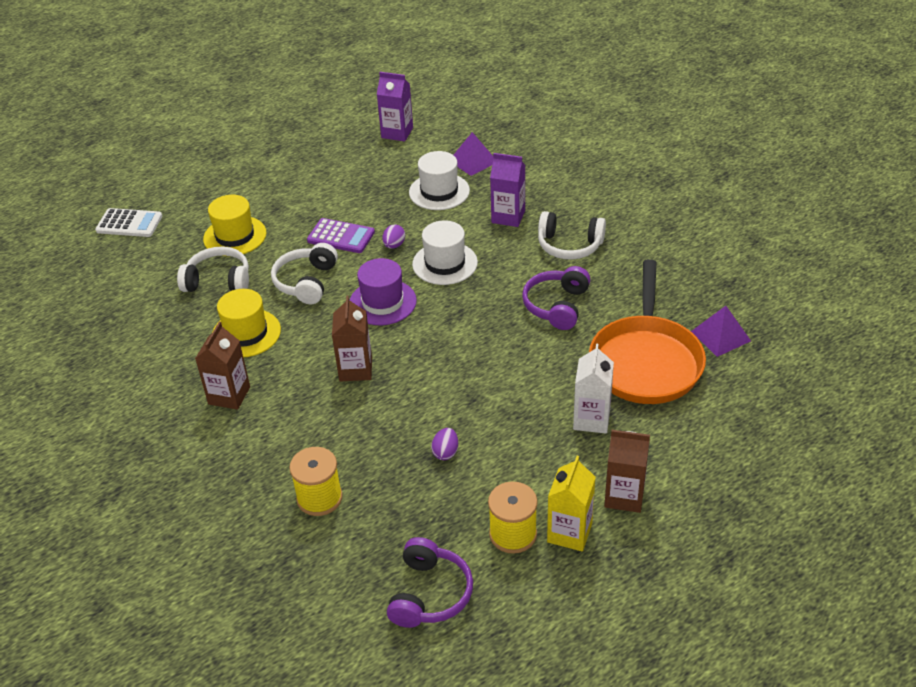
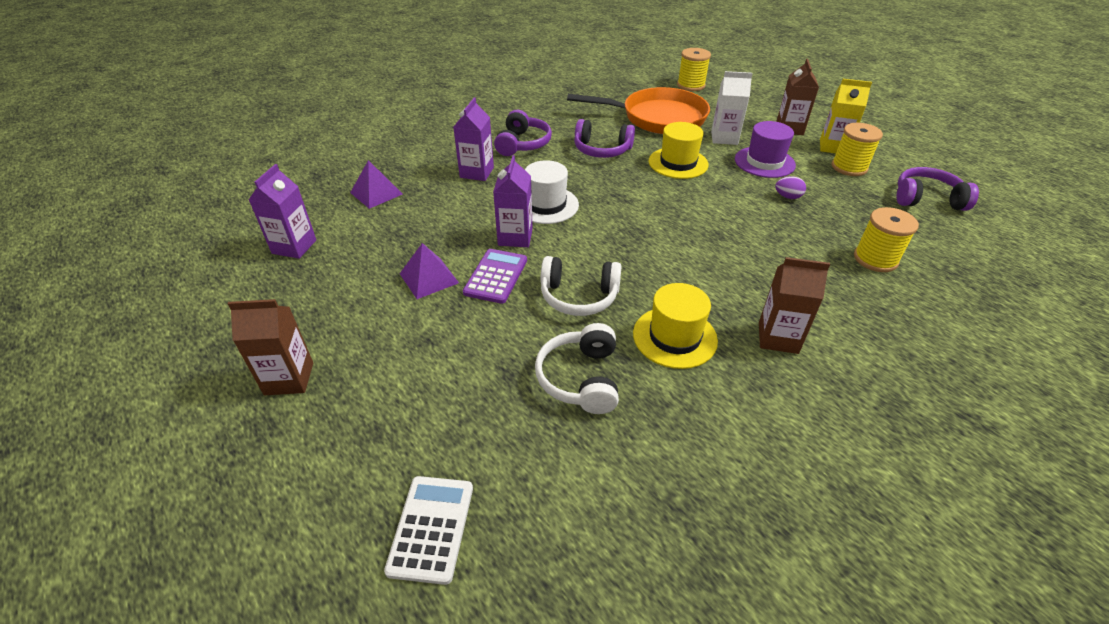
camera: 95 degrees left, 0 degrees up
yellow hat [203,195,266,254] -> yellow hat moved to [648,122,709,179]
brown carton [332,295,372,381] -> brown carton moved to [228,299,313,395]
purple hat [350,258,417,325] -> purple hat moved to [735,121,796,178]
purple egg [382,225,405,249] -> purple carton [493,155,533,247]
white hat [409,151,470,210] -> none
white headphones [538,211,606,260] -> purple headphones [494,110,552,156]
purple pyramid [691,306,751,357] -> purple pyramid moved to [400,243,459,299]
none -> yellow spool [677,48,711,91]

